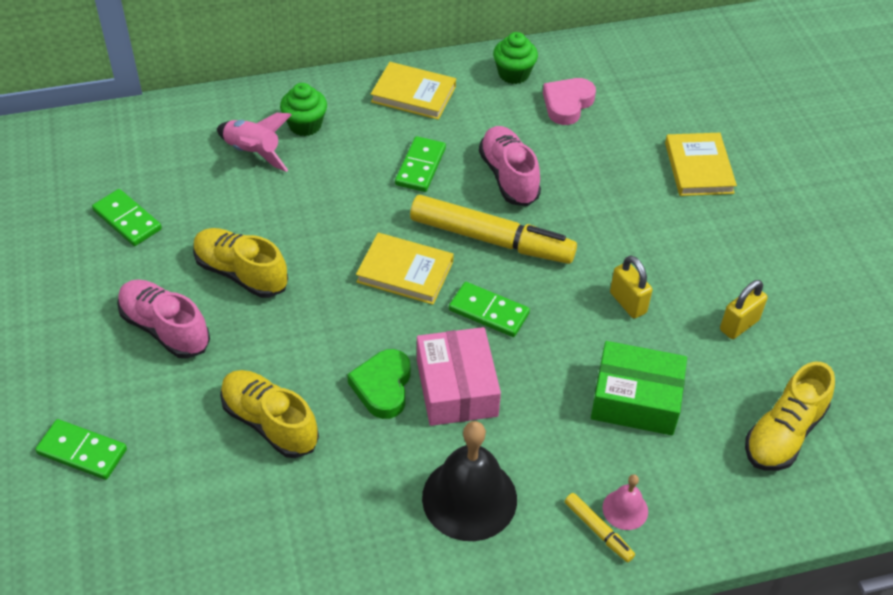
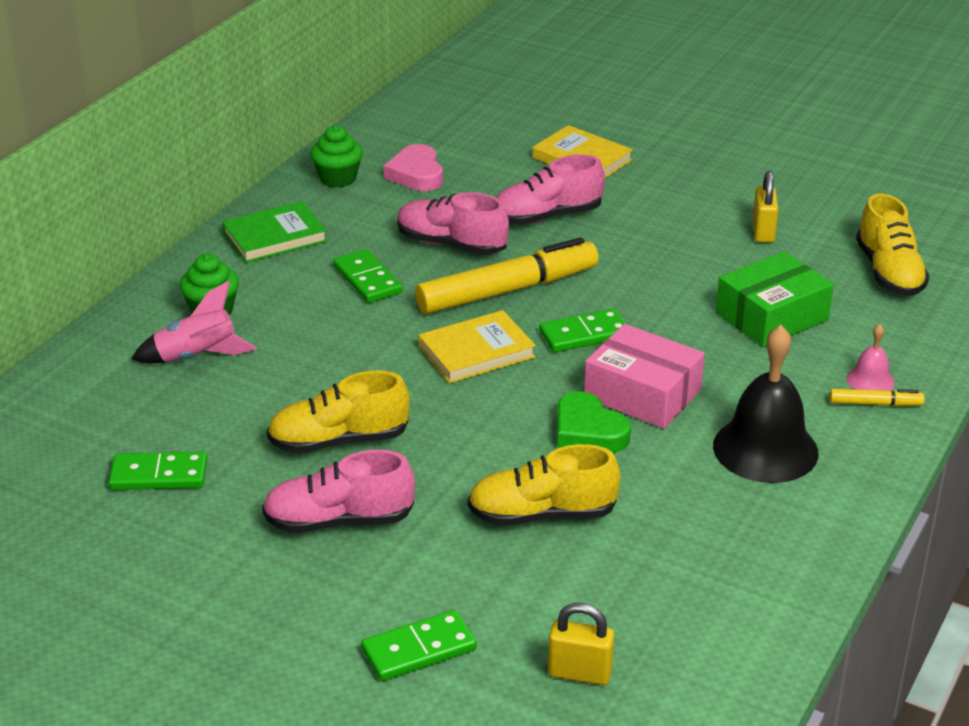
camera: 45 degrees left, 15 degrees down
yellow book [371,62,456,120] -> green book [222,201,327,263]
yellow padlock [610,255,652,319] -> yellow padlock moved to [548,603,614,685]
none -> pink shoe [496,154,605,225]

